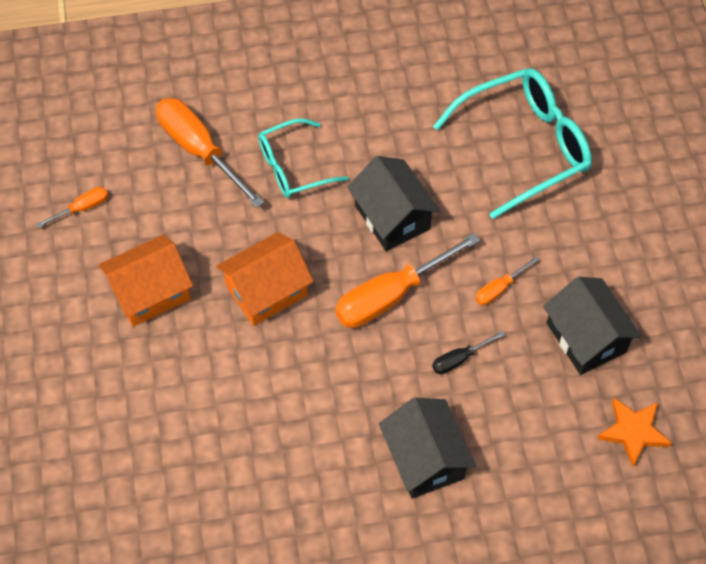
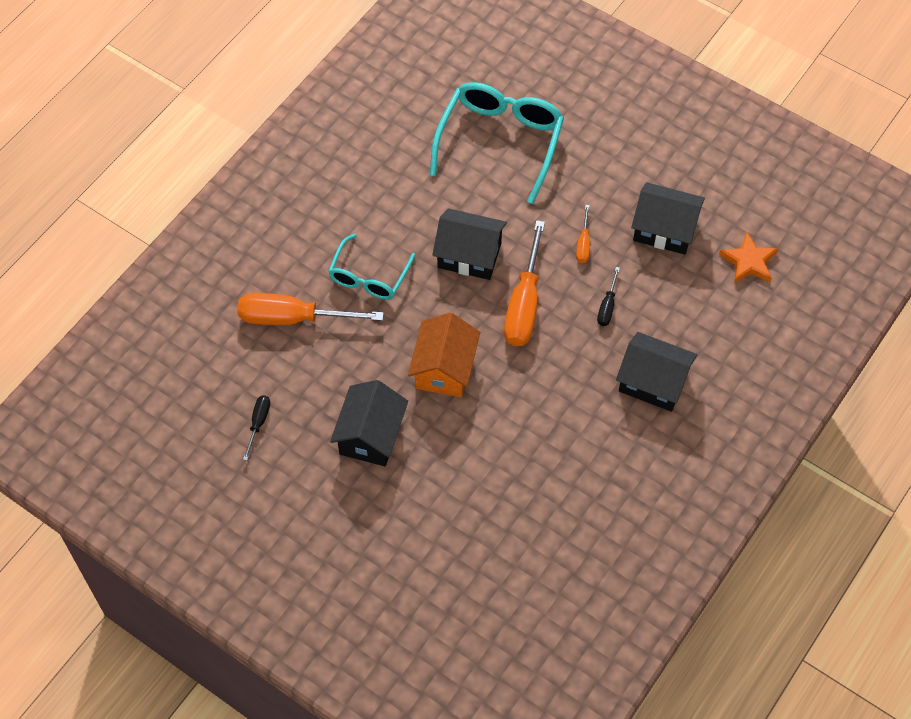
camera: 45 degrees left, 0 degrees up
orange screwdriver [36,187,108,228] -> black screwdriver [243,396,270,460]
orange house [99,234,193,327] -> black house [330,380,408,466]

